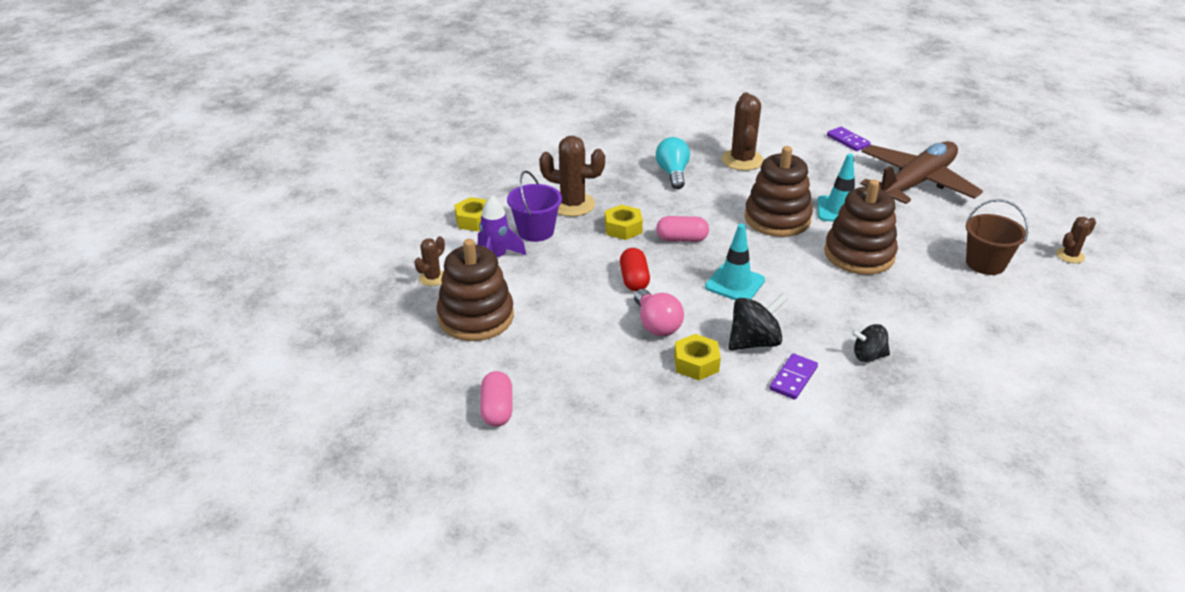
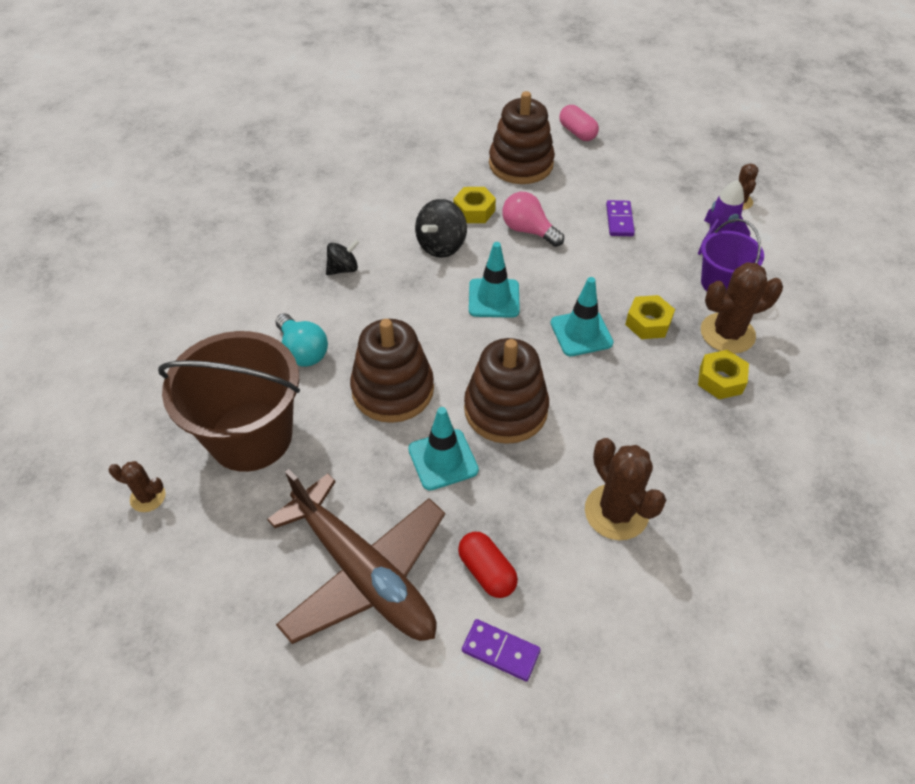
camera: 150 degrees right, 15 degrees up
brown stacking toy [437,239,514,341] -> brown stacking toy moved to [489,91,555,184]
yellow nut [454,197,487,231] -> yellow nut moved to [698,350,749,399]
red capsule [620,248,650,291] -> red capsule moved to [458,532,518,598]
turquoise light bulb [656,137,690,189] -> turquoise light bulb moved to [276,313,328,367]
pink capsule [656,216,709,242] -> turquoise traffic cone [551,277,613,356]
purple domino [770,354,818,400] -> purple domino moved to [606,200,635,236]
brown plane [860,141,983,204] -> brown plane turned 60 degrees counterclockwise [267,469,445,644]
brown bucket [966,199,1028,275] -> brown bucket [158,331,300,472], size x1.79
brown cactus [1056,217,1096,263] -> brown cactus turned 75 degrees clockwise [109,461,166,512]

